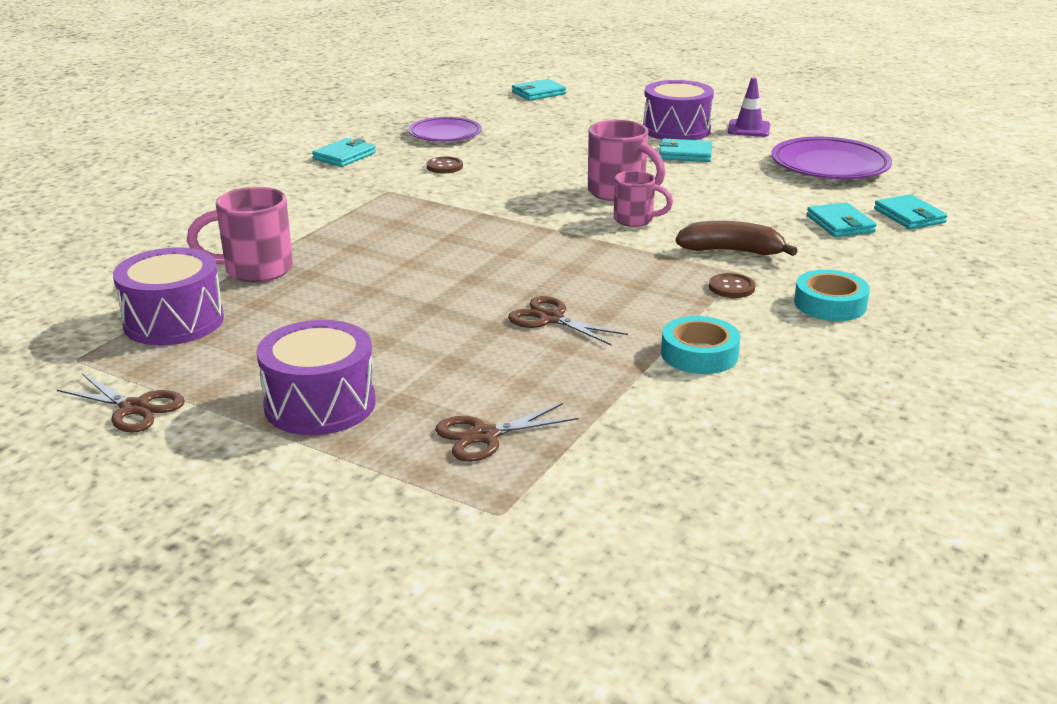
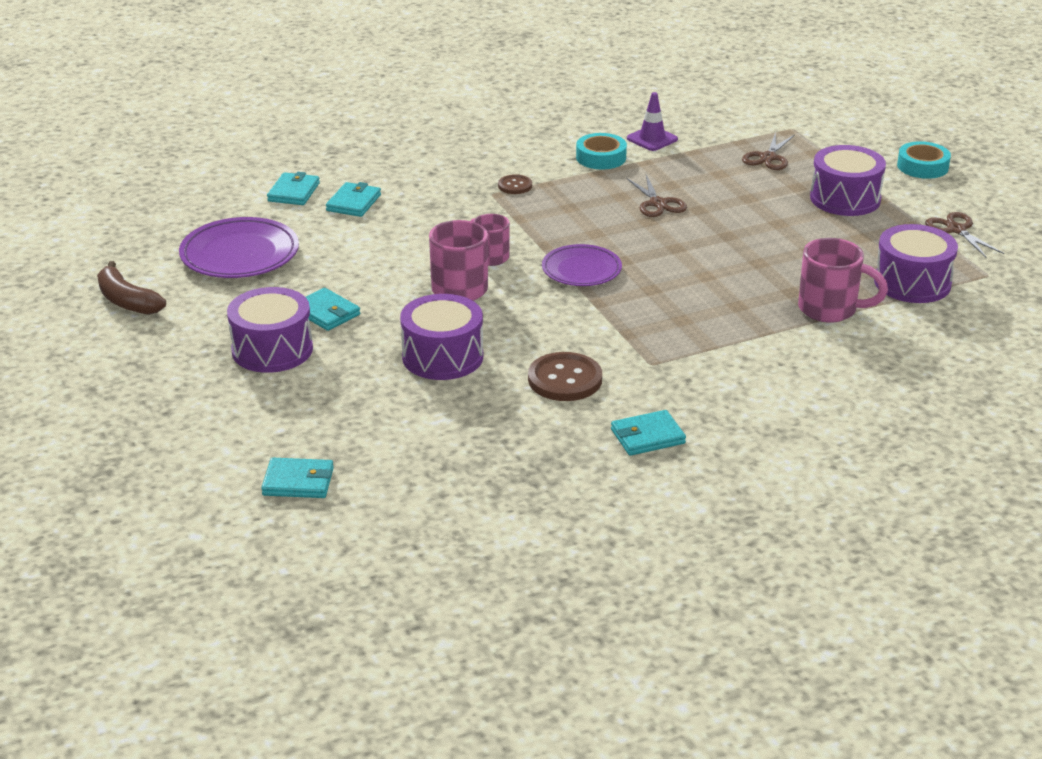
camera: 145 degrees left, 5 degrees up
purple plate [409,117,482,142] -> purple plate moved to [542,244,622,286]
brown button [427,157,463,173] -> brown button [528,352,602,401], size x1.81
brown scissors [435,403,578,462] -> brown scissors turned 105 degrees clockwise [742,132,795,170]
brown banana [676,221,798,256] -> brown banana moved to [97,261,166,315]
purple traffic cone [728,78,770,137] -> purple traffic cone moved to [627,92,678,151]
turquoise tape [794,270,870,321] -> turquoise tape moved to [897,141,951,179]
none -> purple drum [400,294,483,380]

